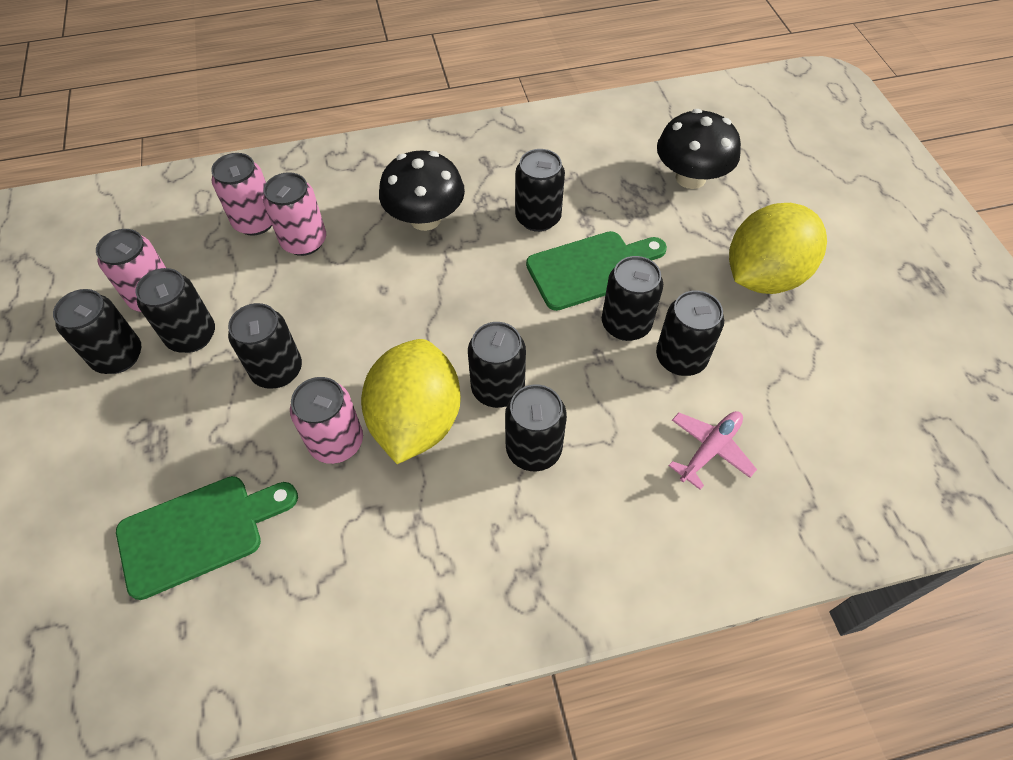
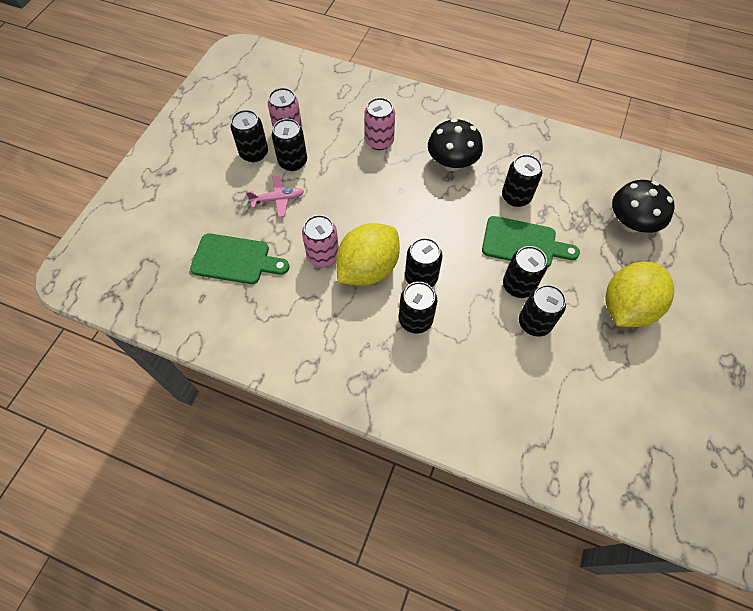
camera: 35 degrees right, 5 degrees up
pink can [211,153,272,236] -> none
black can [228,303,302,389] -> none
pink plane [669,411,757,490] -> pink plane moved to [246,176,304,217]
yellow lemon [729,203,827,294] -> yellow lemon turned 45 degrees counterclockwise [605,261,674,327]

